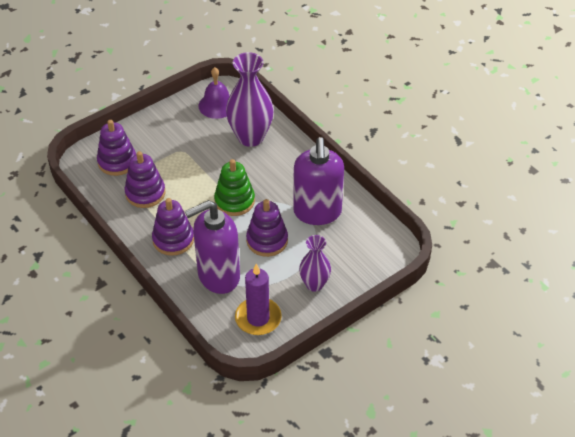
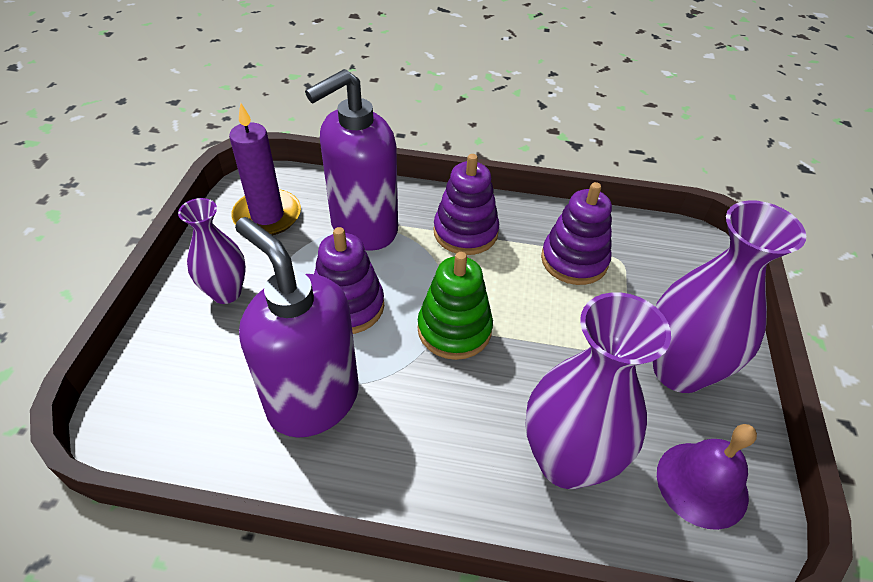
camera: 135 degrees right, 0 degrees up
purple stacking toy [97,120,136,176] -> none
purple soap dispenser [185,200,240,294] -> purple soap dispenser turned 150 degrees counterclockwise [305,69,398,251]
none -> purple vase [653,200,806,393]

